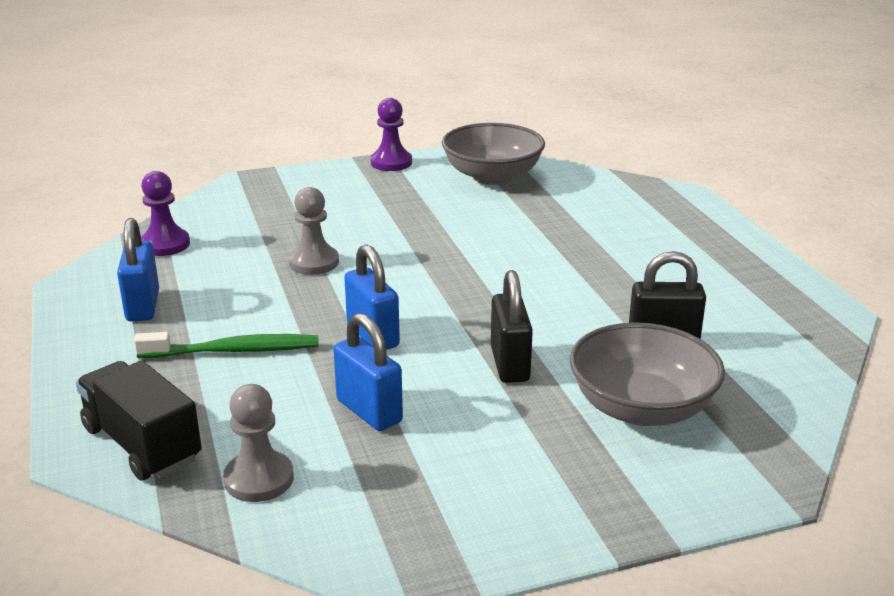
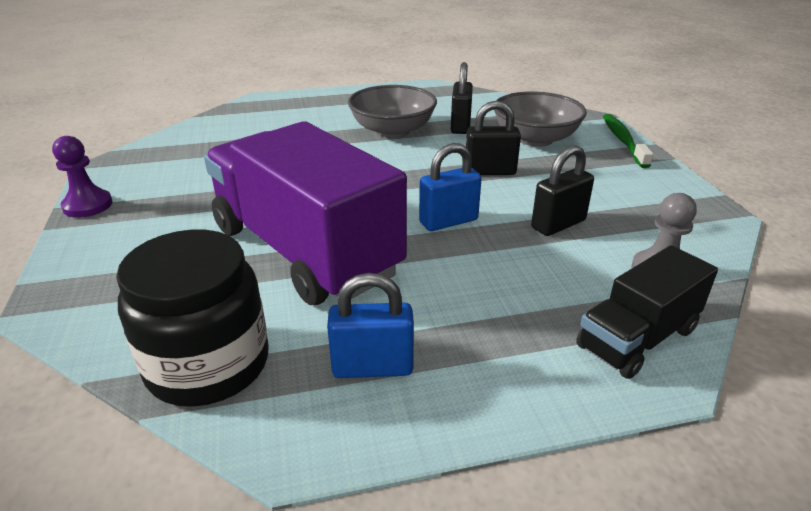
camera: 85 degrees left, 5 degrees up
green toothbrush [134,332,319,358] -> green toothbrush moved to [603,114,653,168]
purple pawn [141,171,190,256] -> black jar [116,230,269,407]
grey pawn [288,187,339,275] -> purple truck [204,121,407,305]
blue padlock [333,313,403,431] -> black padlock [531,145,594,236]
grey bowl [442,123,545,185] -> grey bowl moved to [348,85,437,138]

